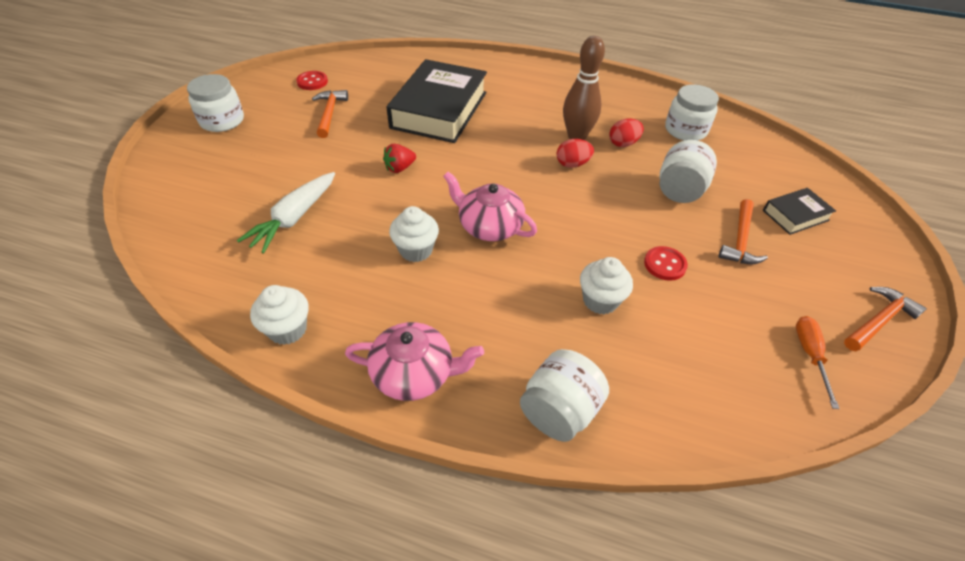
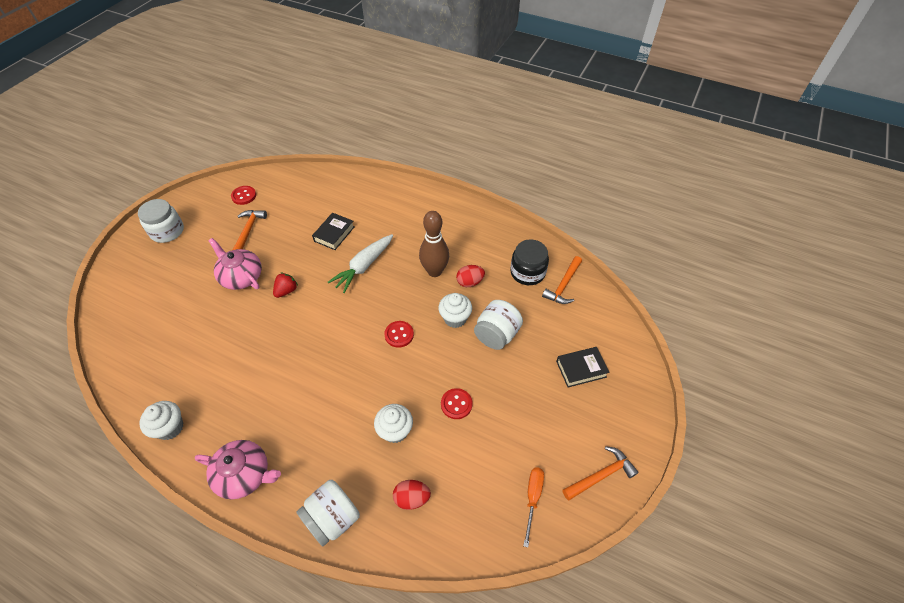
camera: 10 degrees right, 5 degrees up
white carrot [237,172,335,254] -> white carrot moved to [328,234,393,293]
red strawberry [383,144,416,173] -> red strawberry turned 150 degrees clockwise [273,273,298,298]
black book [386,59,487,143] -> black book [312,213,355,250], size x0.47
white cupcake [389,206,439,262] -> white cupcake moved to [438,293,472,328]
pink teapot [443,171,537,241] -> pink teapot moved to [208,238,262,290]
red egg [557,139,594,168] -> red egg moved to [393,480,431,510]
white jar [665,85,719,140] -> black jar [510,239,549,285]
orange hammer [719,199,768,264] -> orange hammer moved to [542,256,582,304]
none -> red button [384,321,414,348]

